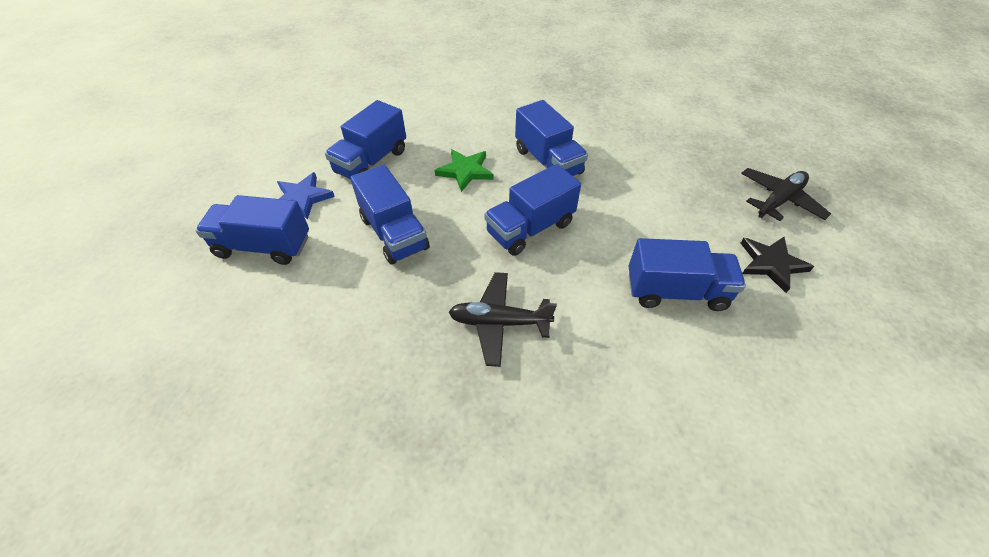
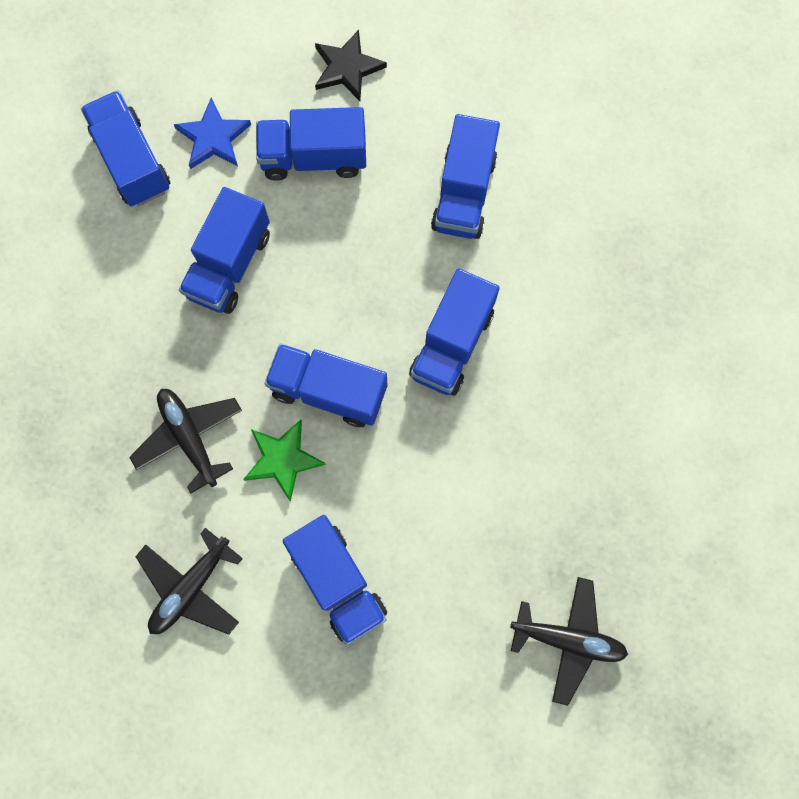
camera: 55 degrees right, 25 degrees up
green star [435,149,494,192] -> green star moved to [243,420,326,502]
black star [741,237,814,293] -> black star moved to [315,30,387,101]
none -> black plane [136,528,243,635]
none -> blue truck [431,114,500,239]

